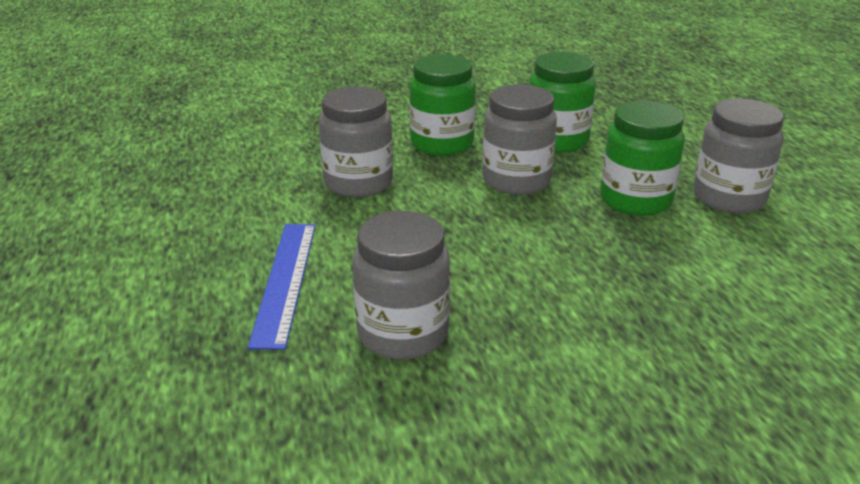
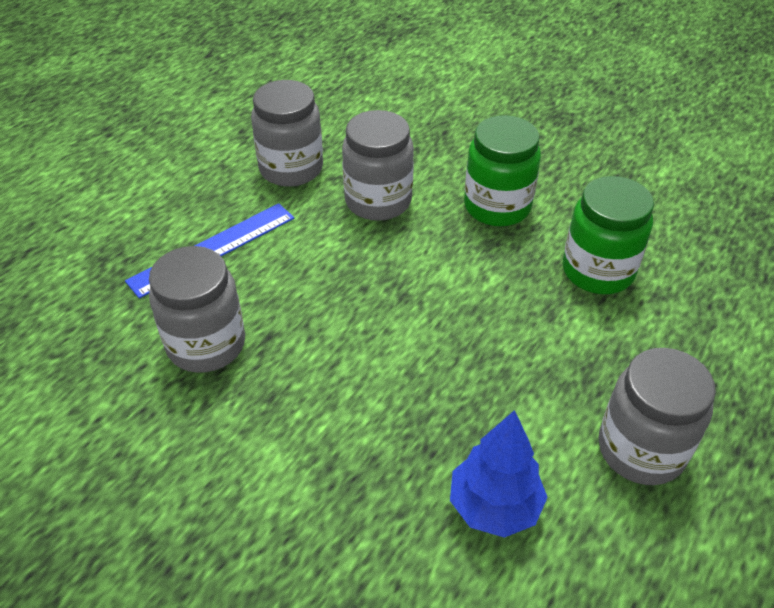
camera: 50 degrees right, 15 degrees up
grey jar [482,84,557,195] -> grey jar moved to [251,80,323,187]
green jar [600,101,685,216] -> none
none -> blue tree [450,410,548,538]

